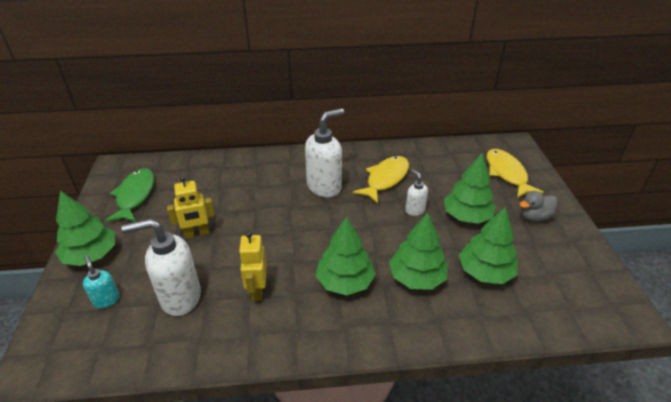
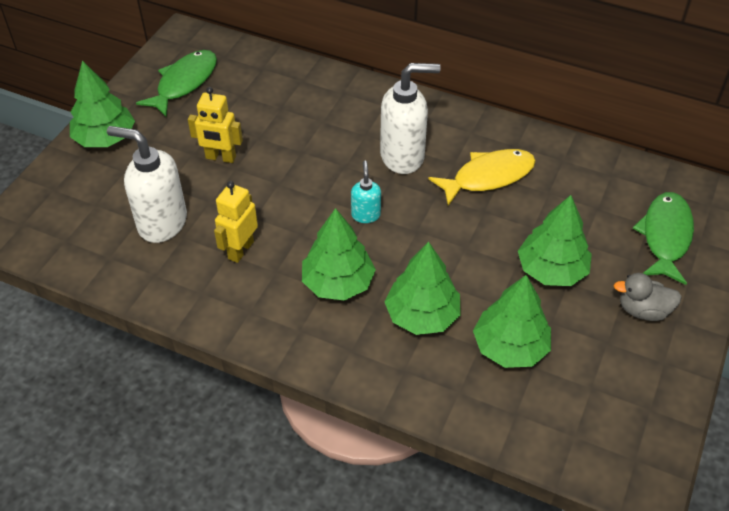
camera: 30 degrees right, 10 degrees up
turquoise soap dispenser [83,255,120,309] -> turquoise soap dispenser moved to [351,161,381,223]
white soap dispenser [405,169,428,216] -> none
yellow fish [487,149,544,198] -> green fish [633,192,694,285]

